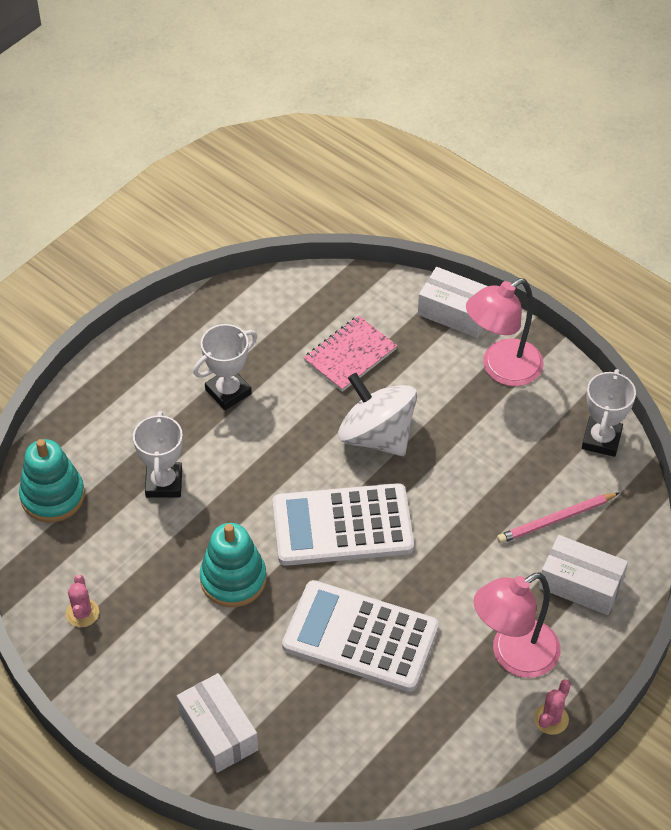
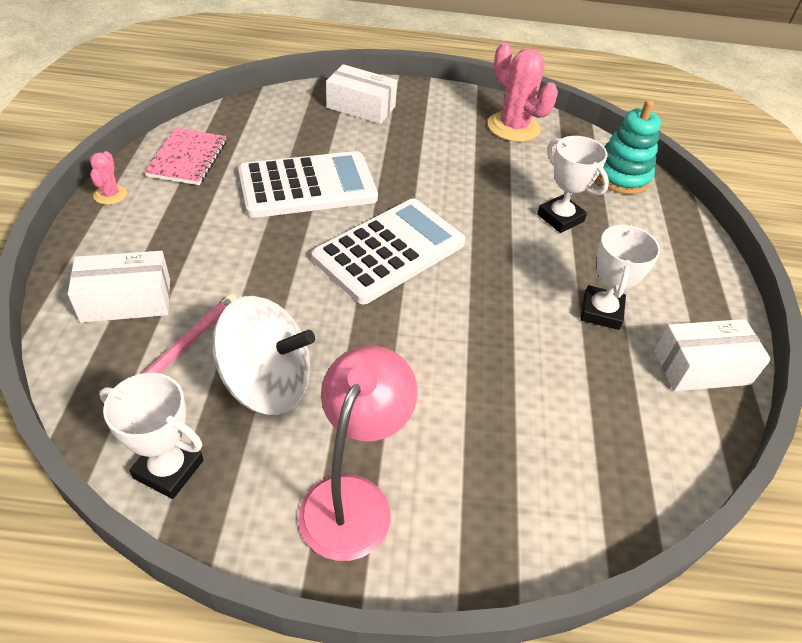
camera: 140 degrees right, 5 degrees down
pink cactus [66,574,99,627] -> pink cactus [488,42,558,142], size x1.98
turquoise stacking toy [200,523,266,607] -> none
pink notebook [304,315,397,392] -> pink notebook moved to [144,128,227,185]
white spinning top [338,373,417,456] -> white spinning top moved to [212,296,315,415]
white box [418,267,487,338] -> white box moved to [654,319,771,391]
pink lamp [474,573,561,678] -> none
white trophy [582,369,636,457] -> white trophy turned 45 degrees counterclockwise [99,373,203,499]

